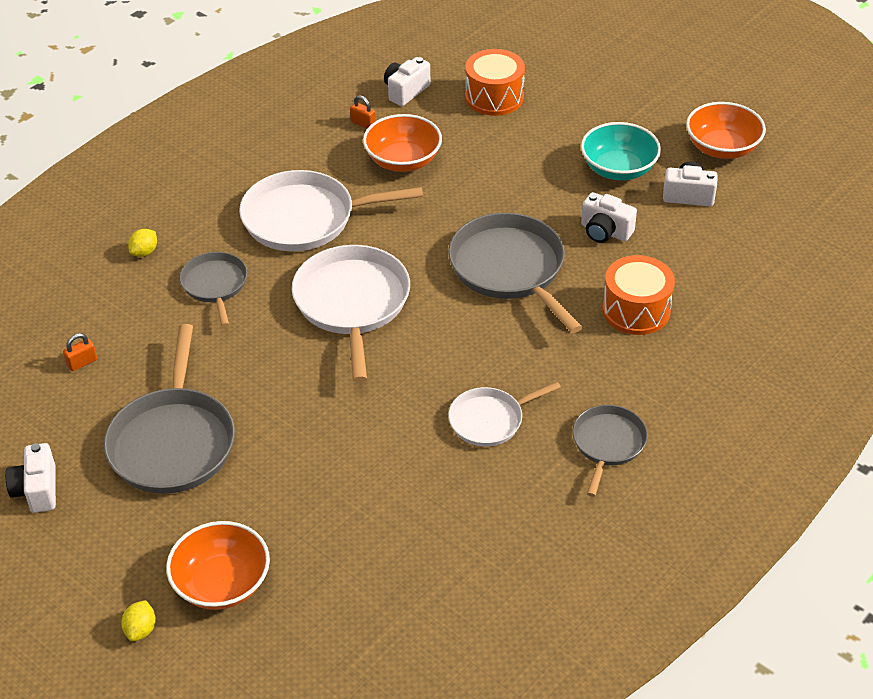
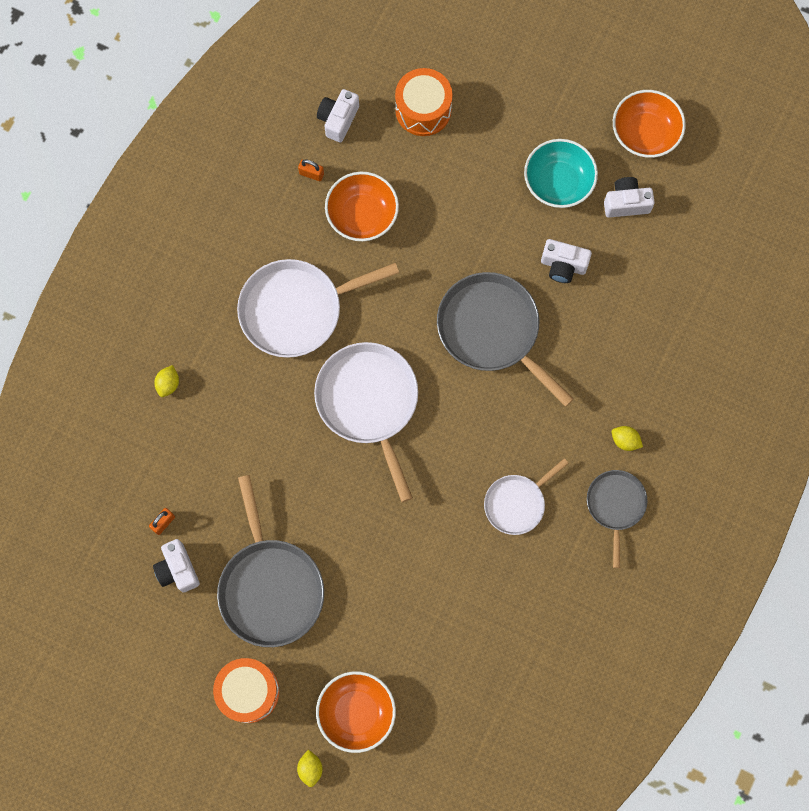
camera: 15 degrees left, 30 degrees up
white camera [5,443,56,513] -> white camera moved to [153,539,200,592]
grey pan [179,252,247,327] -> none
orange drum [602,255,675,335] -> orange drum moved to [213,658,279,723]
none -> yellow lemon [612,426,643,451]

